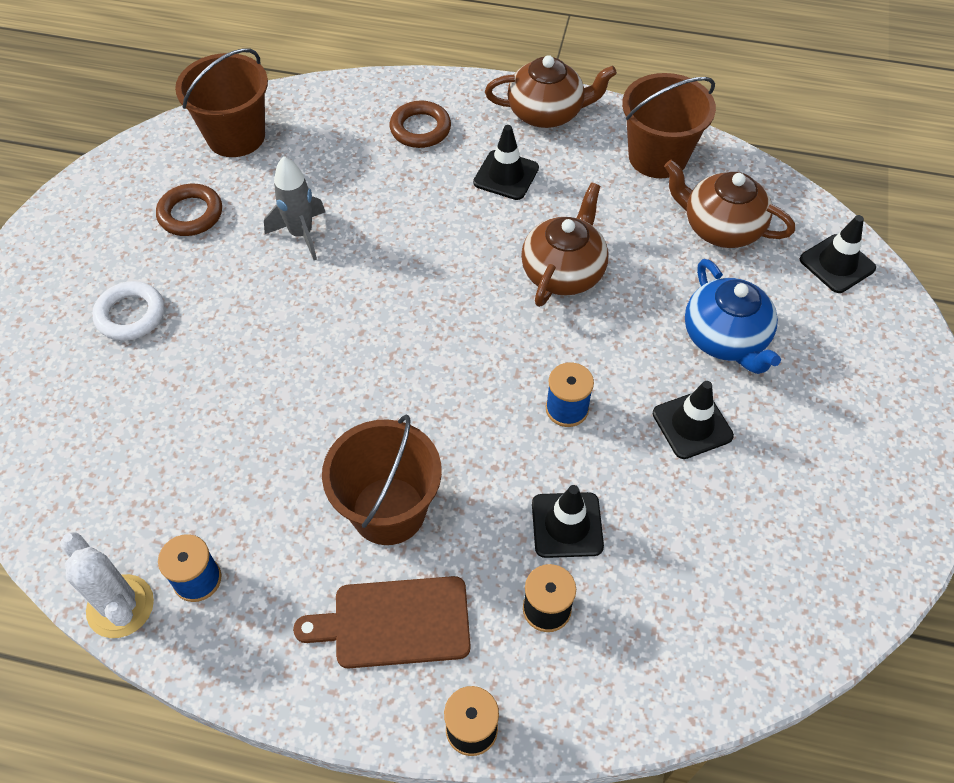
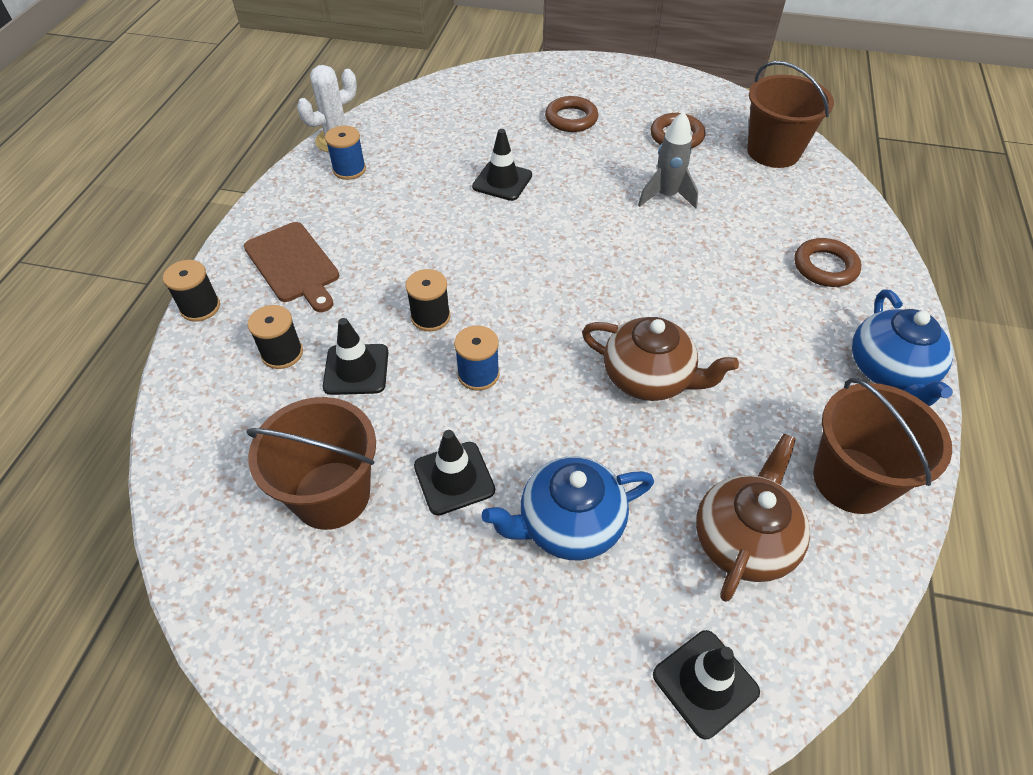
camera: 90 degrees right, 5 degrees down
white ring [92,281,164,341] -> brown ring [545,96,598,132]
brown cutting board [293,576,471,669] -> brown cutting board turned 150 degrees clockwise [244,222,339,312]
brown bucket [322,415,442,545] -> brown bucket moved to [246,397,376,530]
black traffic cone [473,125,539,200] -> black traffic cone moved to [472,129,532,201]
brown teapot [485,55,617,128] -> blue teapot [852,289,953,406]
none -> black spool [405,269,450,331]

